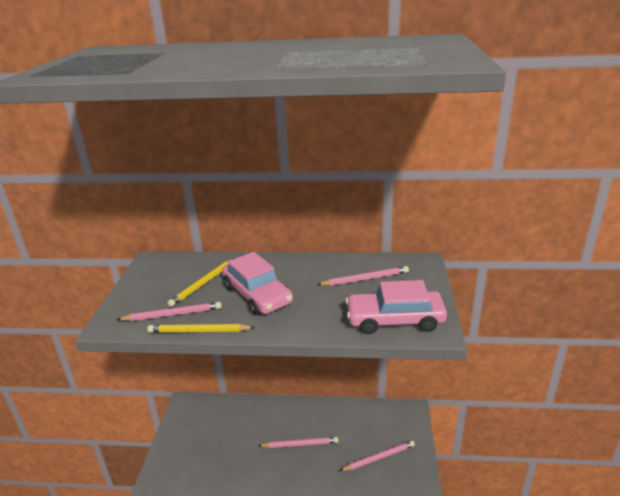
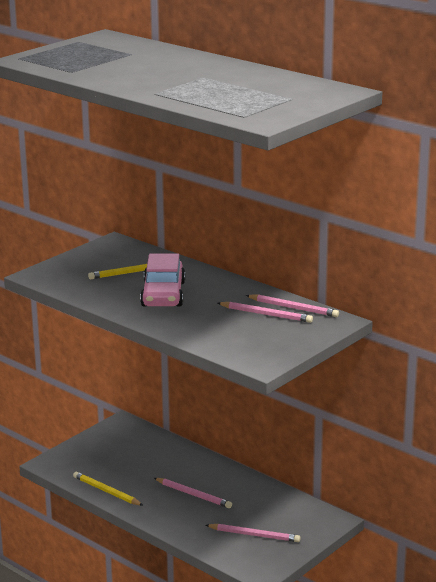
camera: 35 degrees right, 5 degrees down
pink pencil [116,302,222,321] -> pink pencil moved to [246,294,339,317]
yellow pencil [147,324,255,333] -> yellow pencil moved to [73,472,144,506]
pink car [345,280,447,334] -> none

